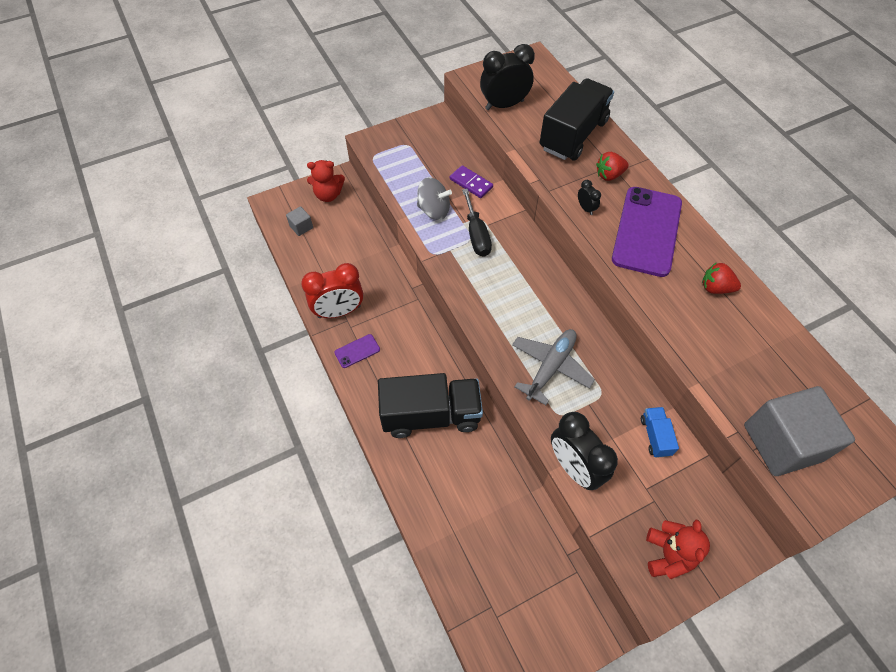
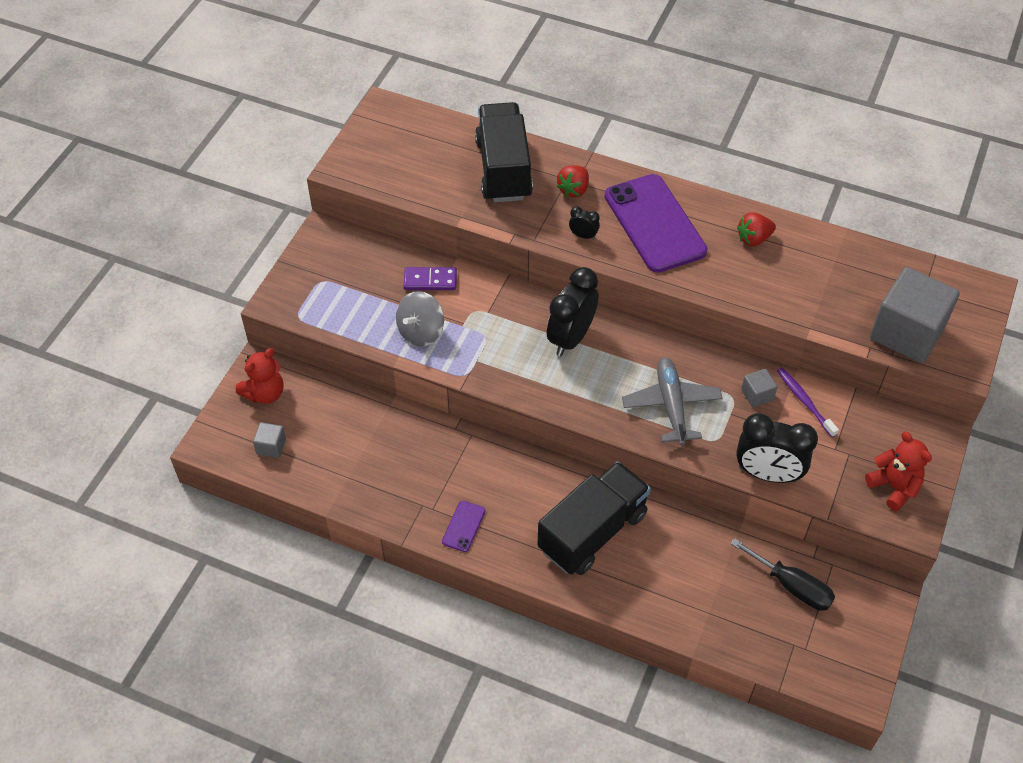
camera: 40 degrees left, 5 degrees down
red clock [301,263,364,318] -> none
grey spinning top [417,177,452,220] -> grey spinning top turned 150 degrees clockwise [396,291,444,346]
black screwdriver [462,189,492,257] -> black screwdriver moved to [730,538,835,611]
black clock [480,44,535,110] -> black clock moved to [547,267,598,356]
blue truck [641,407,679,458] -> purple toothbrush [777,368,839,437]
none -> grey cube [741,369,777,407]

